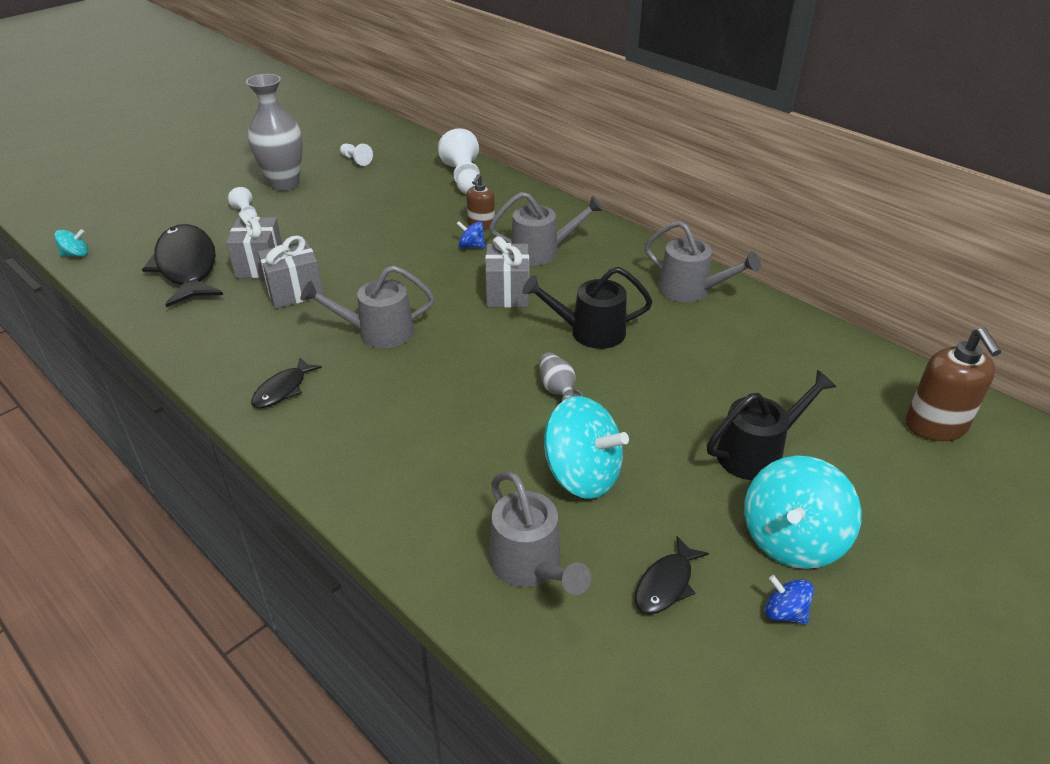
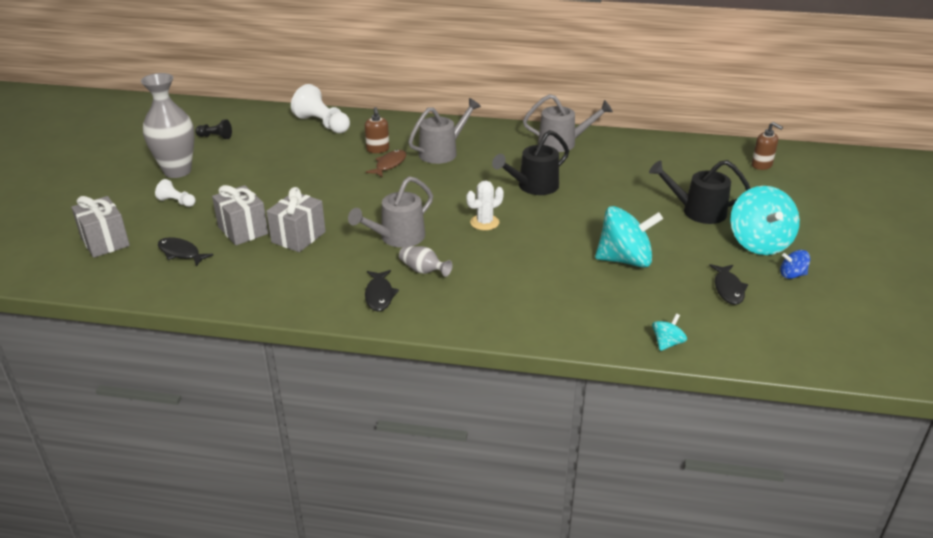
camera: 35 degrees left, 5 degrees down
turquoise spinning top [54,229,88,257] -> turquoise spinning top moved to [652,314,687,351]
black fish [142,224,223,307] -> black fish [158,237,213,266], size x0.48
white pawn [340,143,373,166] -> black pawn [195,119,232,139]
blue spinning top [457,221,485,248] -> brown fish [366,150,406,178]
grey gift [485,236,529,308] -> grey gift moved to [71,196,130,258]
grey watering can [489,471,591,595] -> none
grey vase [539,352,582,401] -> grey vase moved to [399,246,453,277]
black watering can [707,370,836,480] -> black watering can turned 105 degrees counterclockwise [649,160,750,224]
brown soap dispenser [906,328,1001,441] -> brown soap dispenser [752,122,783,170], size x0.61
none -> white cactus [466,181,504,230]

